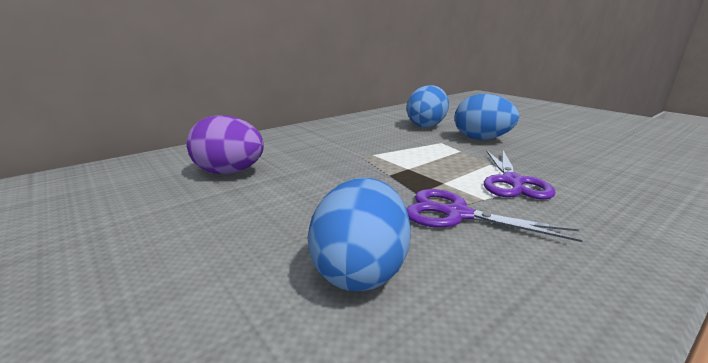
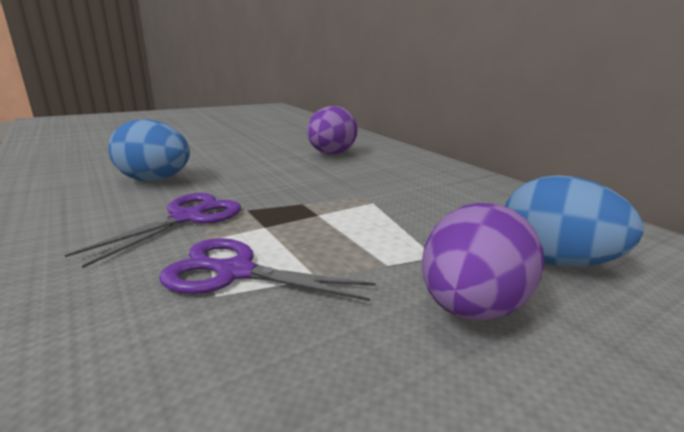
camera: 95 degrees right, 0 degrees up
blue egg [454,94,519,140] -> purple egg [422,203,544,321]

